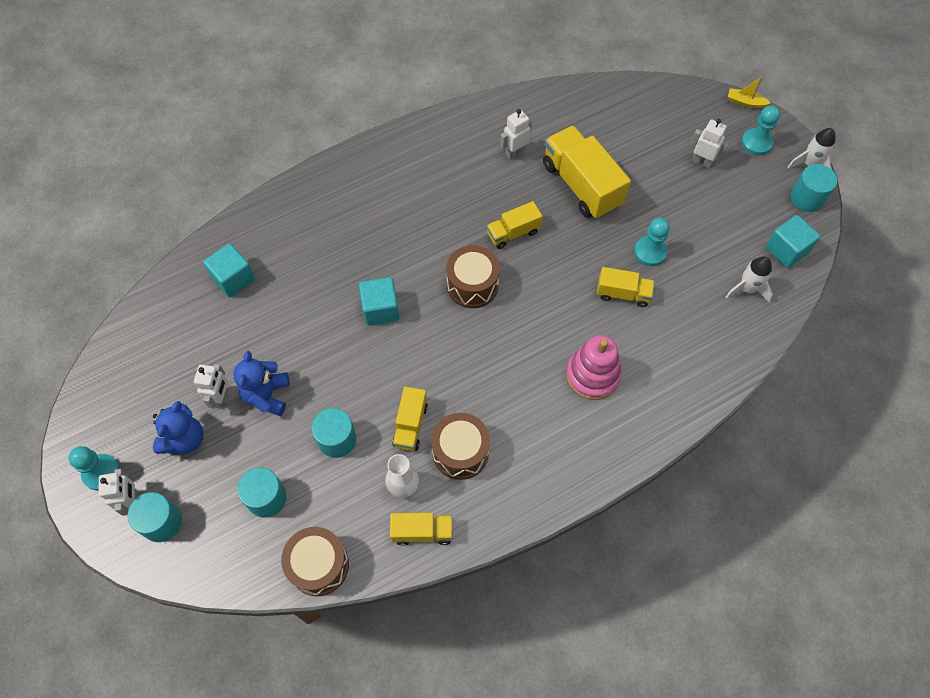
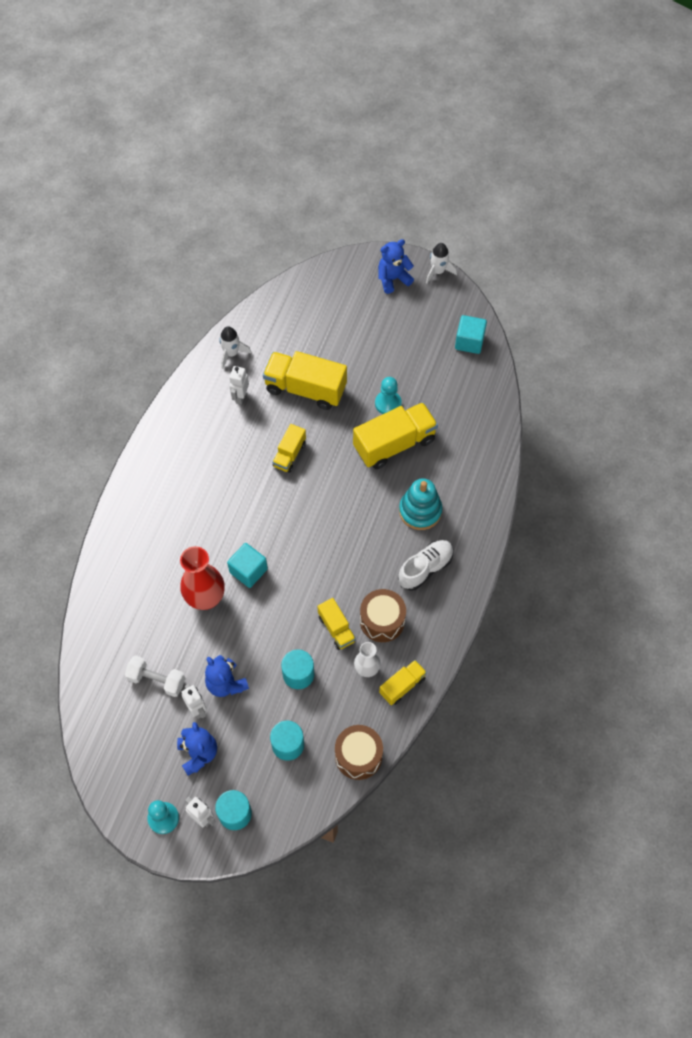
camera: 40 degrees left, 0 degrees up
turquoise cube [203,243,255,297] -> none
brown drum [446,245,500,308] -> none
pink stacking toy [566,335,622,400] -> turquoise stacking toy [399,478,443,530]
yellow truck [597,267,655,307] -> yellow truck [353,402,438,469], size x1.84
white robot [691,119,729,168] -> none
white rocket [726,256,773,302] -> white rocket moved to [219,326,251,369]
yellow boat [728,77,771,108] -> none
turquoise pawn [741,105,780,155] -> blue teddy bear [378,239,414,294]
turquoise cylinder [790,164,837,212] -> none
none -> white dumbbell [125,655,185,697]
none -> red vase [180,546,225,610]
none -> white shoe [398,540,454,591]

